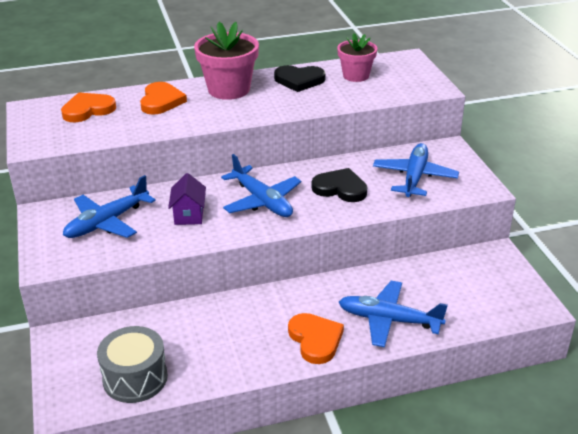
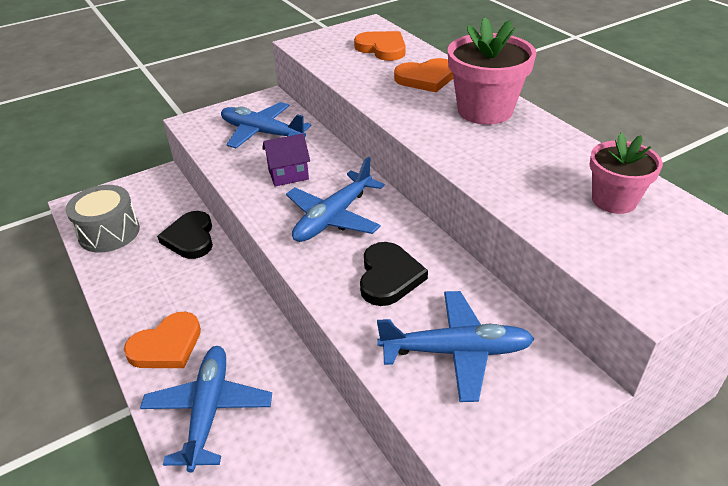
camera: 75 degrees right, 5 degrees up
black heart [274,65,326,92] -> black heart moved to [157,211,213,259]

